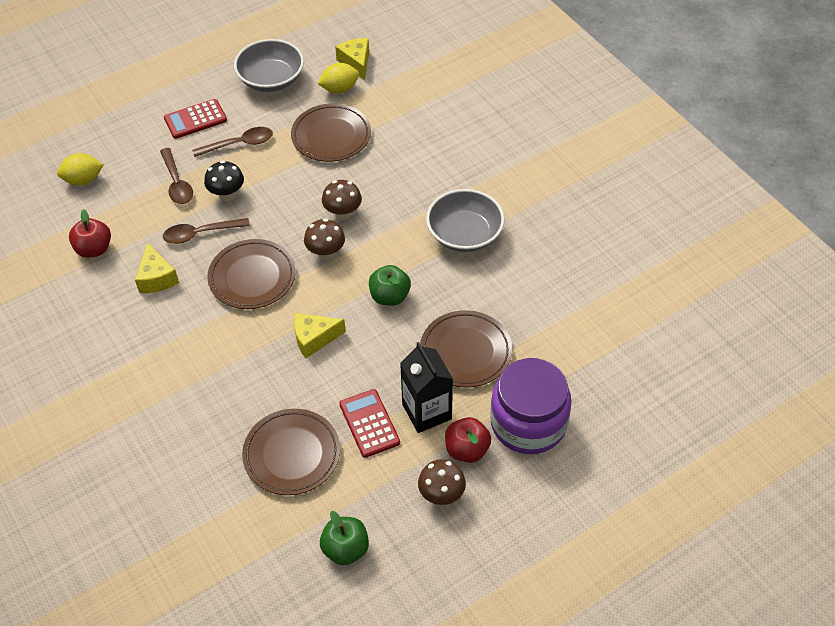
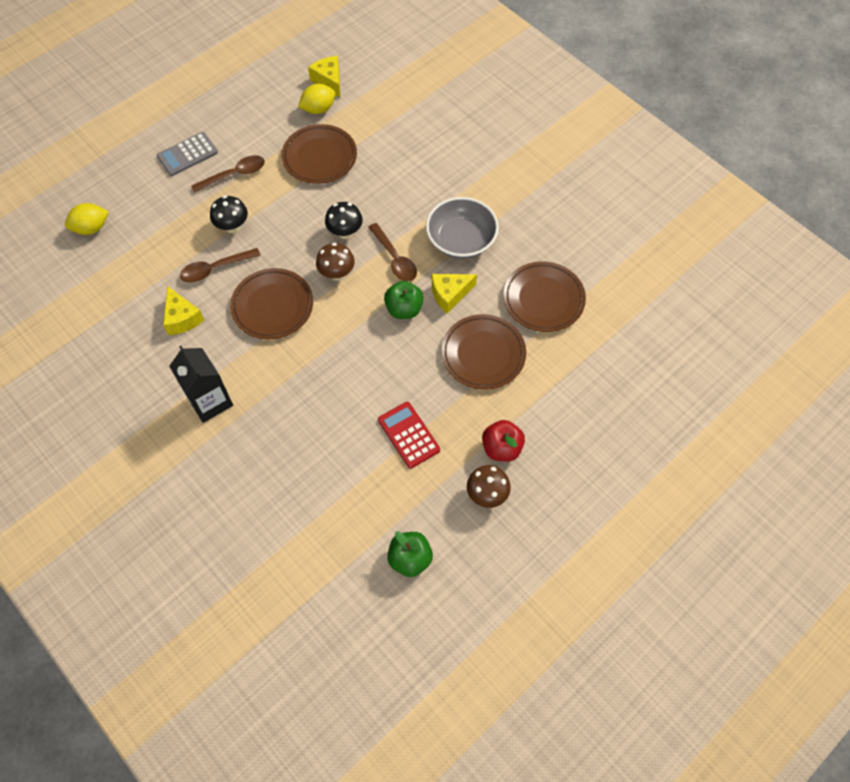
camera: 10 degrees left, 10 degrees up
red apple [69,209,111,258] -> none
brown spoon [160,148,193,204] -> brown spoon moved to [368,223,417,282]
red calculator [164,99,227,139] -> grey calculator [157,132,218,176]
grey bowl [234,39,304,92] -> none
brown plate [242,409,340,495] -> brown plate moved to [503,261,586,332]
yellow cheese [294,313,346,358] -> yellow cheese moved to [432,274,477,313]
brown mushroom [322,180,362,220] -> black mushroom [325,202,363,239]
black carton [400,342,453,433] -> black carton moved to [169,346,233,423]
purple jar [490,358,572,454] -> none

